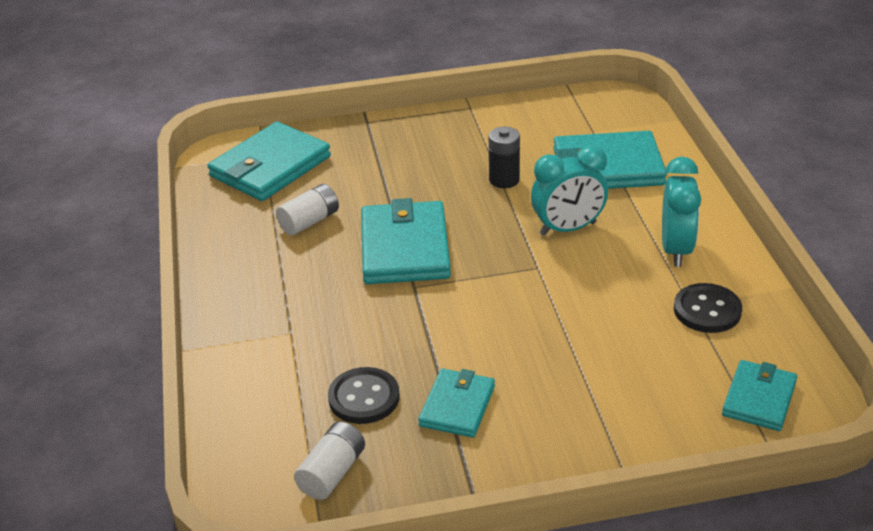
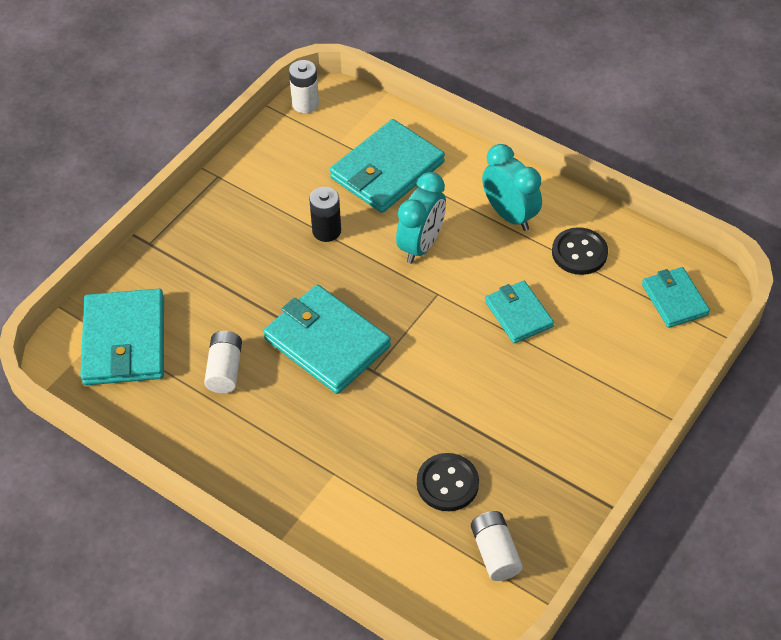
camera: 45 degrees left, 15 degrees up
turquoise wallet [418,369,495,438] -> turquoise wallet moved to [485,281,554,343]
none -> white battery [289,60,319,113]

